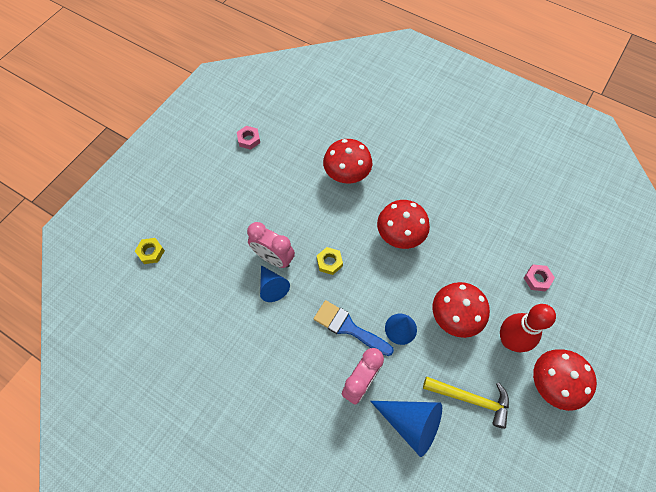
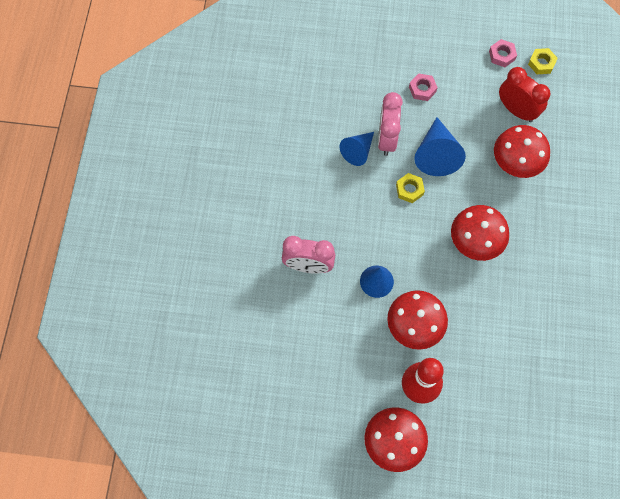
camera: 65 degrees right, 5 degrees up
yellow nut [135,238,165,264] -> yellow nut moved to [528,48,558,74]
blue brush [314,300,394,356] -> none
blue cone [370,401,442,457] -> blue cone moved to [414,117,466,176]
yellow hammer [423,376,509,429] -> none
pink nut [524,264,555,291] -> pink nut moved to [409,73,438,101]
none -> red clock [499,67,551,122]

